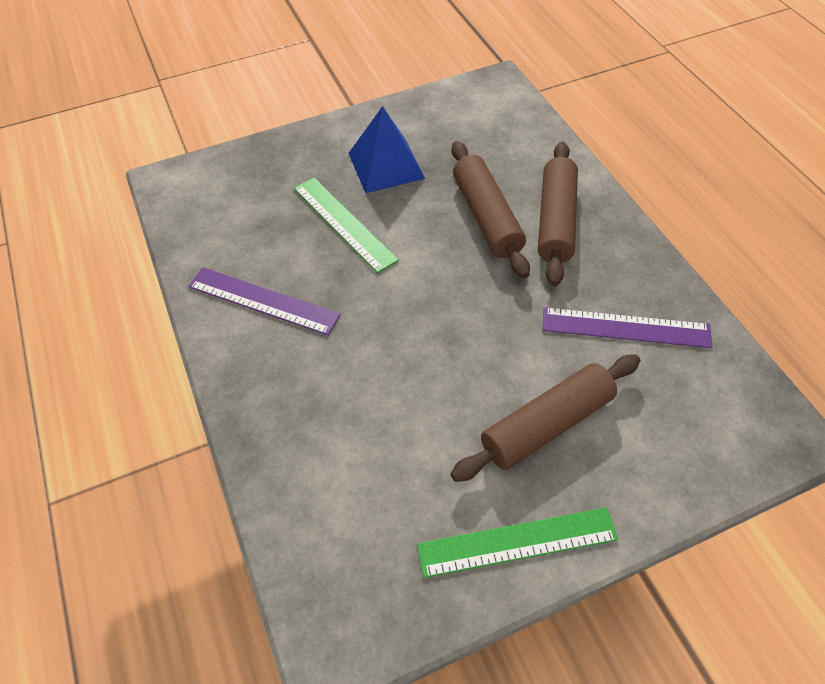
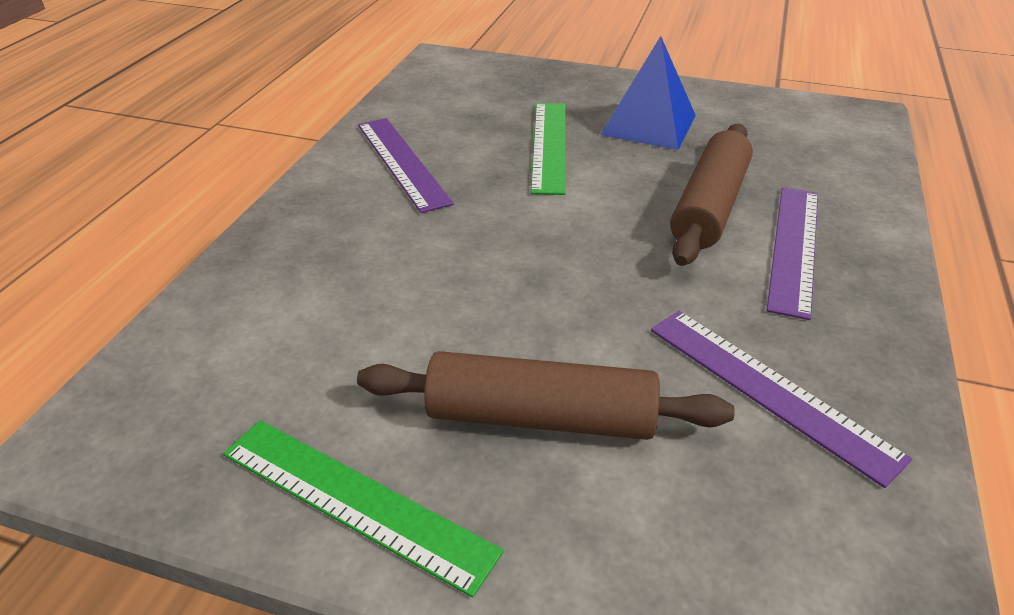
camera: 40 degrees right, 15 degrees down
brown rolling pin [538,142,578,286] -> purple ruler [767,187,818,320]

